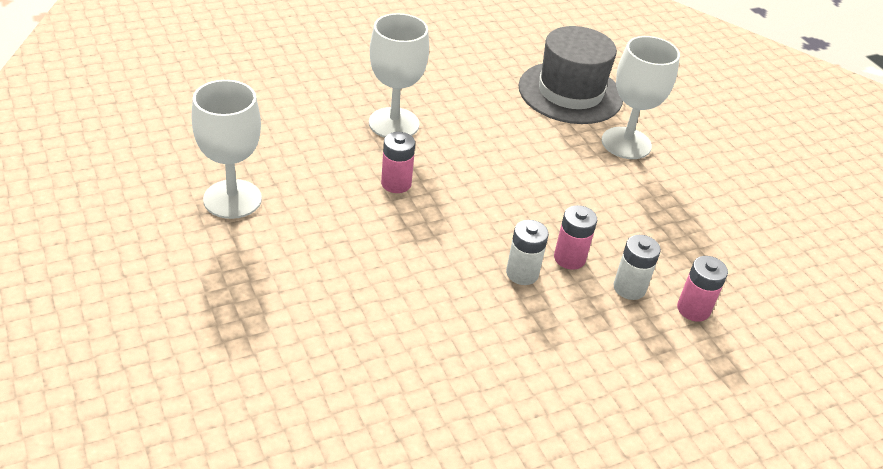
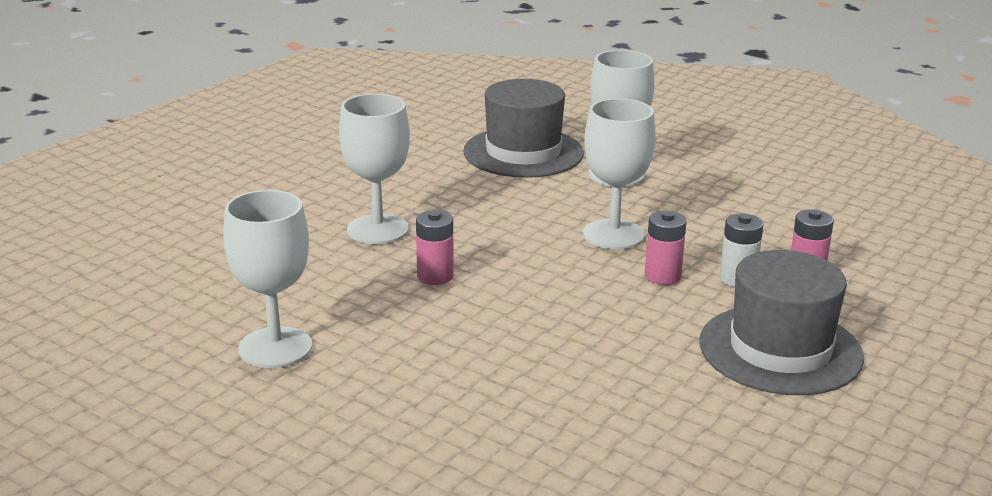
camera: 25 degrees left, 15 degrees down
white battery [506,220,549,285] -> none
none -> white goblet [583,98,656,249]
none -> grey hat [699,250,864,395]

